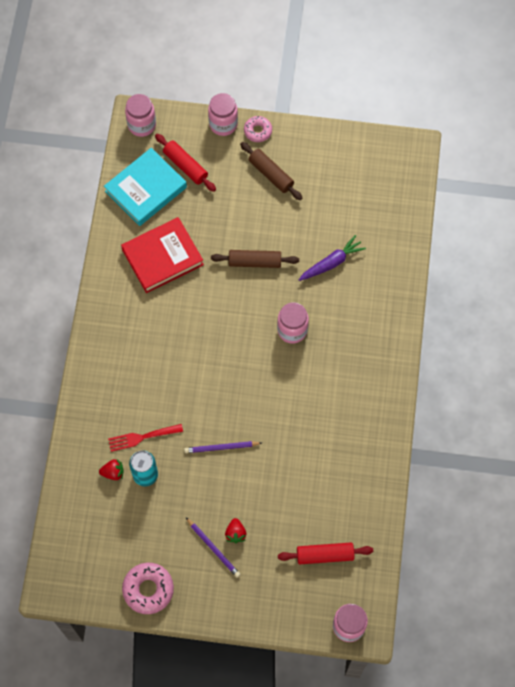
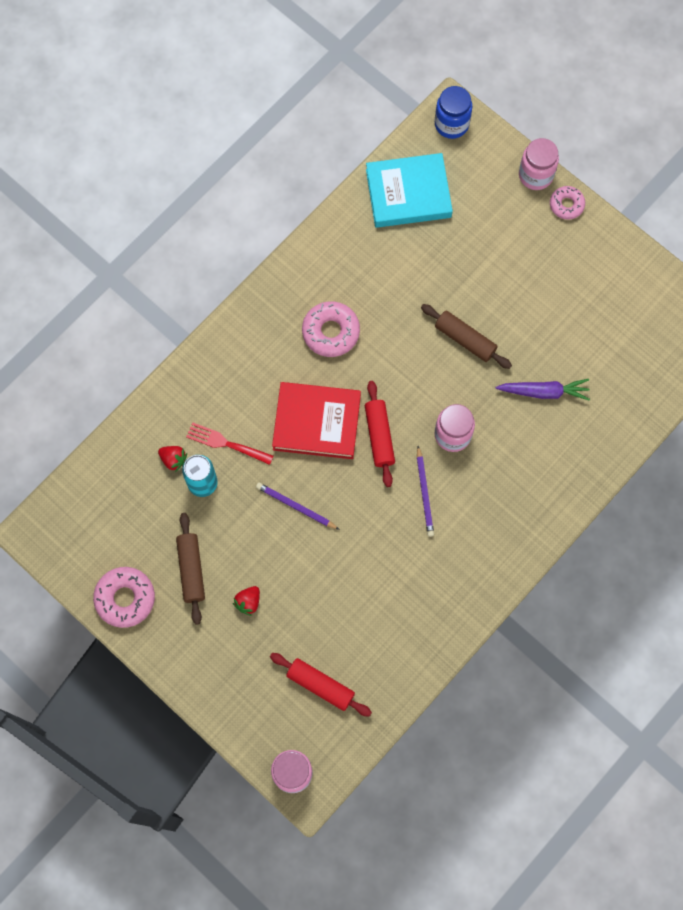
camera: 35 degrees right, 5 degrees up
red book [121,217,204,293] -> red book moved to [272,382,361,459]
pink jar [125,94,156,137] -> blue jar [435,86,472,139]
red rolling pin [155,134,216,192] -> red rolling pin moved to [365,381,395,487]
purple pencil [186,518,241,578] -> purple pencil moved to [417,446,434,537]
brown rolling pin [240,142,302,200] -> brown rolling pin moved to [176,513,205,625]
none -> pink donut [302,302,360,357]

